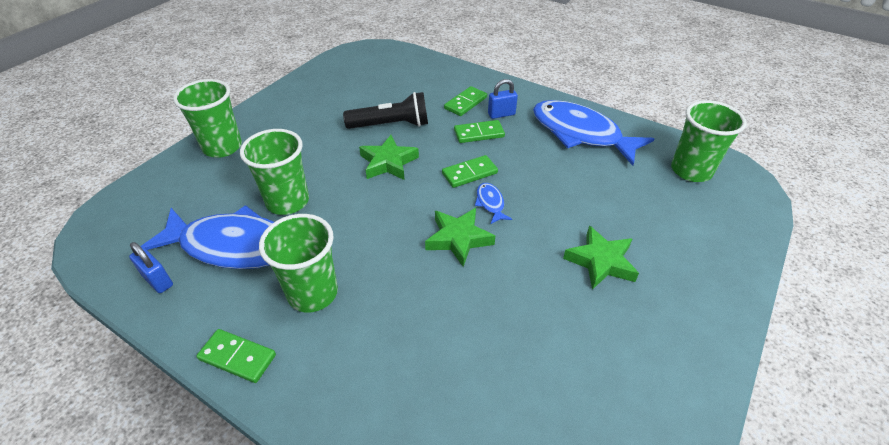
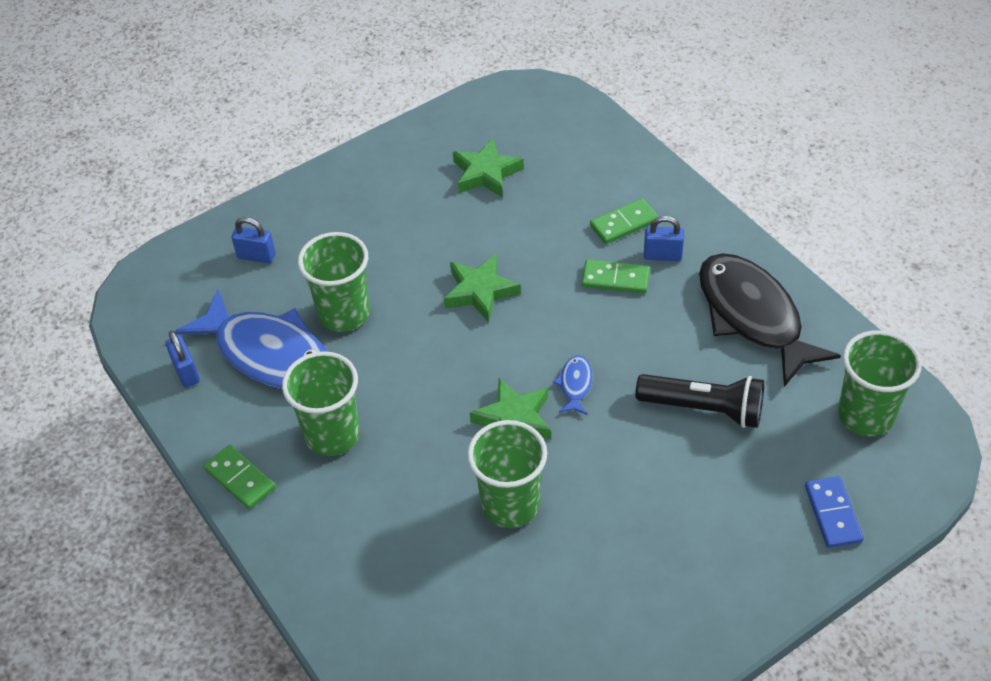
camera: 25 degrees right, 5 degrees up
green cup [173,79,242,158] -> green cup moved to [467,420,547,528]
black flashlight [343,92,428,129] -> black flashlight moved to [635,374,764,428]
green domino [442,155,498,188] -> none
blue fish [533,100,654,166] -> black fish [699,253,841,387]
green star [563,226,639,290] -> green star moved to [453,138,524,198]
none -> blue padlock [232,217,276,263]
none -> blue domino [805,476,864,548]

